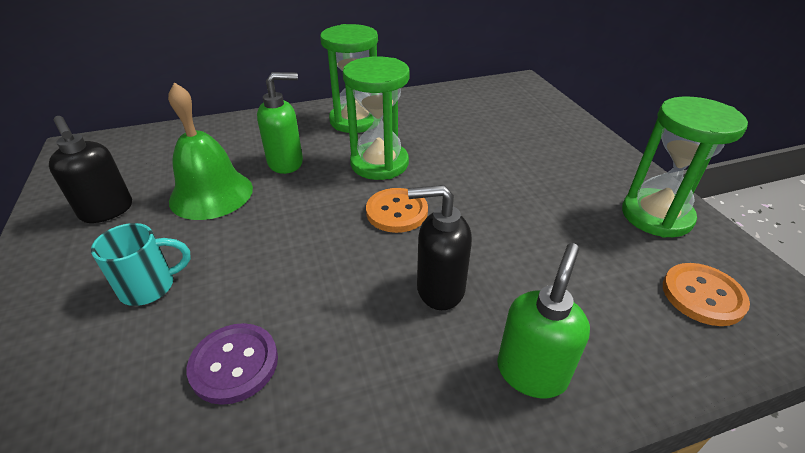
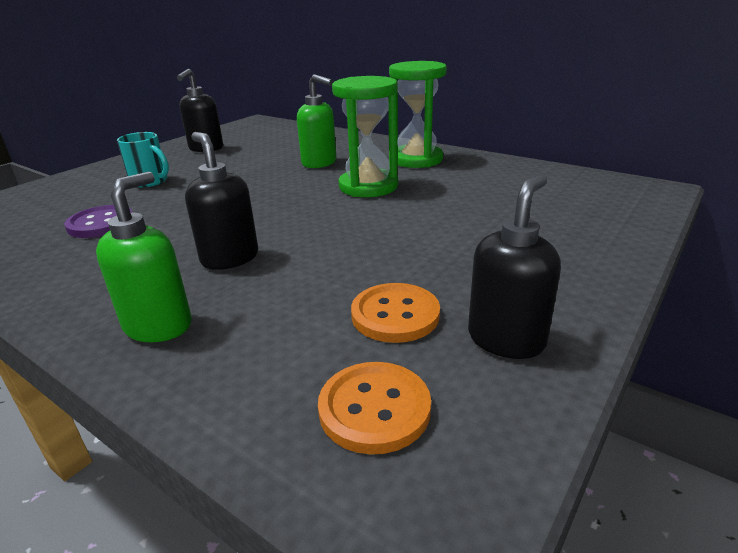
camera: 55 degrees right, 10 degrees down
green bell [168,82,253,220] -> none
orange button [366,188,428,233] -> orange button moved to [351,283,440,343]
green soap dispenser [497,243,590,398] -> green soap dispenser turned 60 degrees counterclockwise [96,171,191,342]
green hourglass [622,96,748,238] -> black soap dispenser [468,174,561,359]

